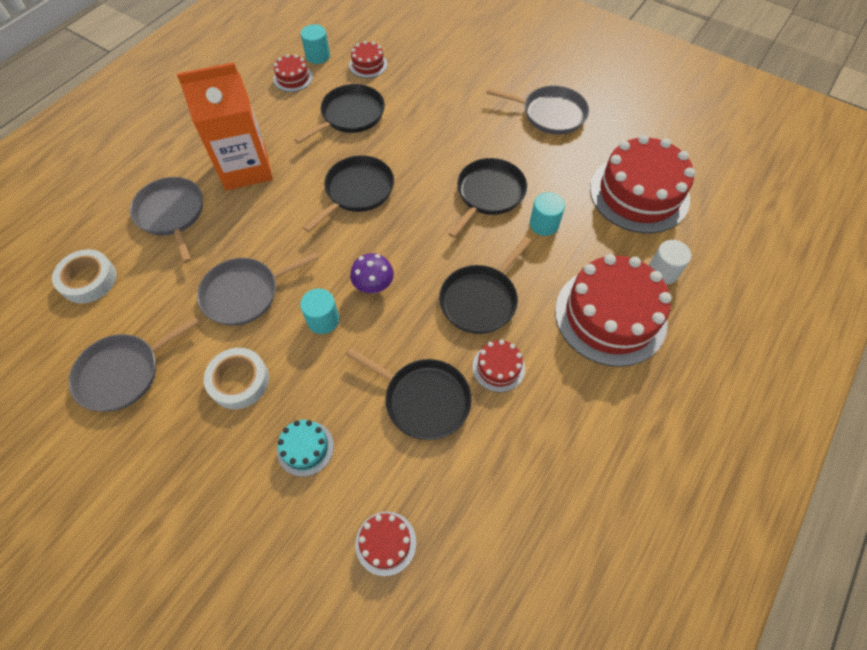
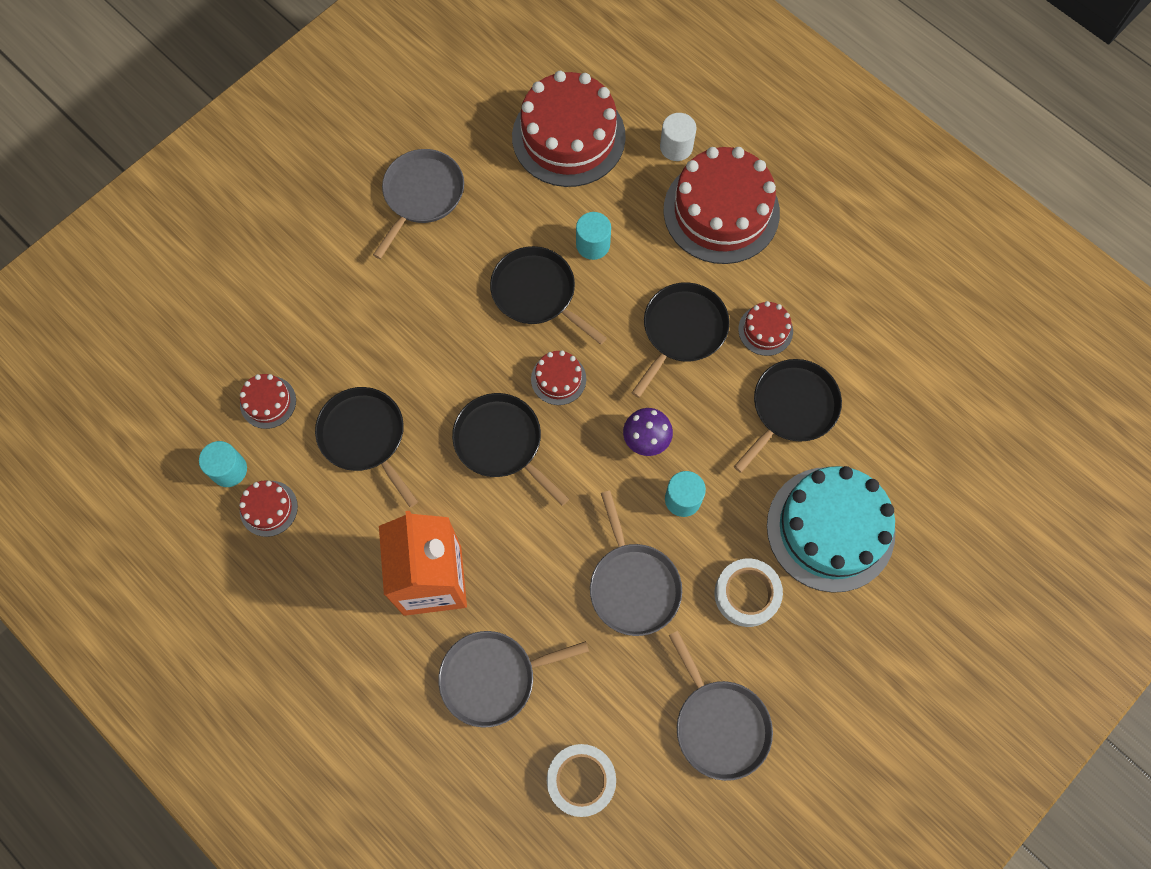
camera: 80 degrees left, 10 degrees up
turquoise cake [277,420,334,477] -> turquoise cake [767,466,895,593], size x2.20
red cake [355,512,416,576] -> red cake moved to [531,350,586,405]
black pan [439,237,531,334] -> black pan turned 105 degrees counterclockwise [632,282,730,398]

